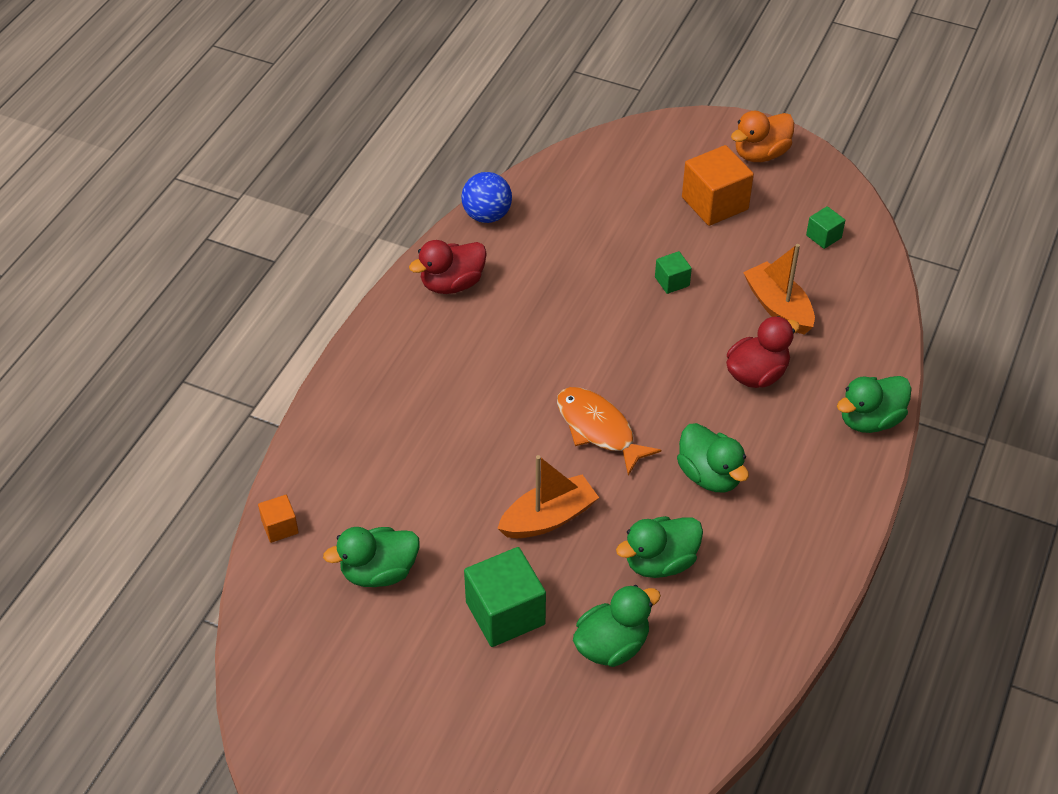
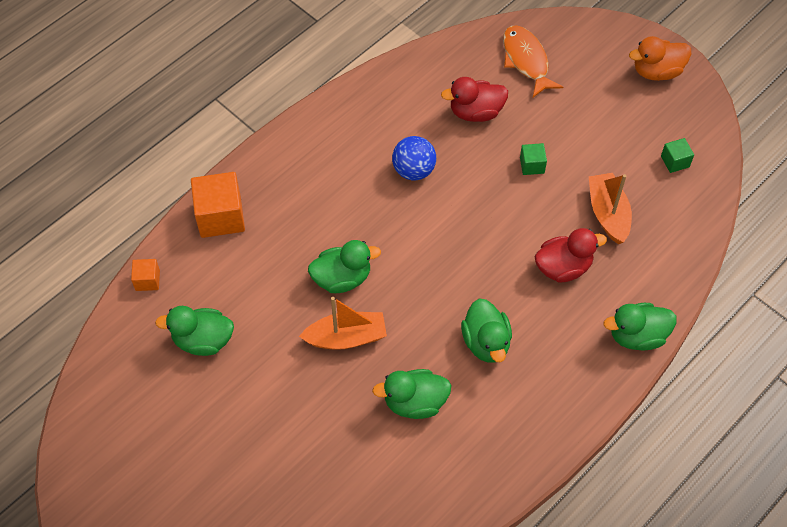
camera: 20 degrees right, 10 degrees up
red duck [409,240,487,294] -> red duck moved to [441,77,508,122]
blue ball [461,172,512,223] -> blue ball moved to [392,136,436,180]
green cube [464,547,546,647] -> none
orange fish [557,387,661,476] -> orange fish moved to [503,26,563,97]
green duck [573,585,661,667] -> green duck moved to [308,240,381,293]
orange cube [682,145,754,226] -> orange cube moved to [191,172,245,238]

